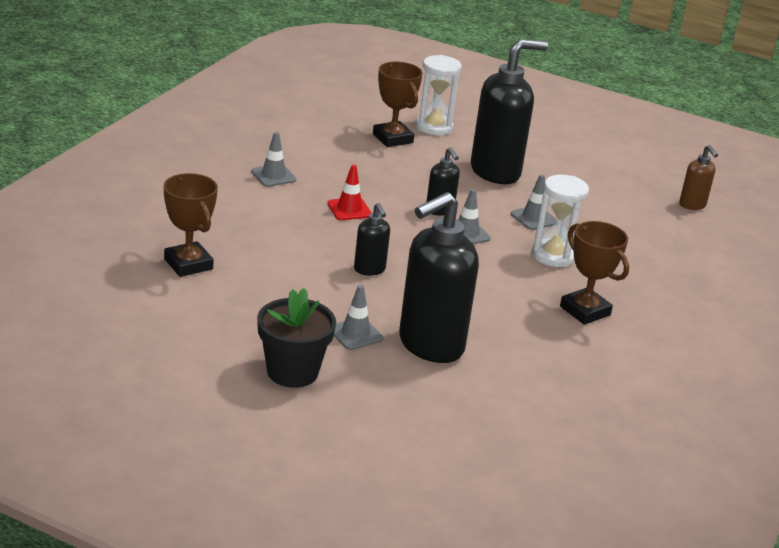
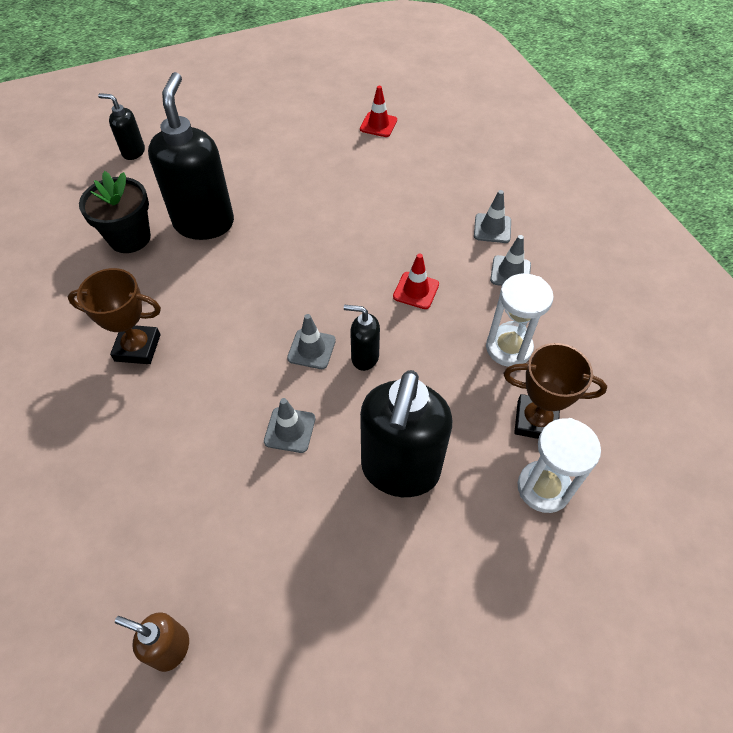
camera: 135 degrees right, 25 degrees up
brown trophy [164,173,218,277] -> none
black flower pot [257,288,336,388] -> black flower pot moved to [79,171,151,253]
grey traffic cone [334,285,383,350] -> grey traffic cone moved to [474,190,511,243]
black soap dispenser [354,203,390,276] -> black soap dispenser moved to [98,93,145,160]
white hourglass [532,175,589,267] -> white hourglass moved to [486,274,554,367]
none -> red traffic cone [360,86,397,137]

